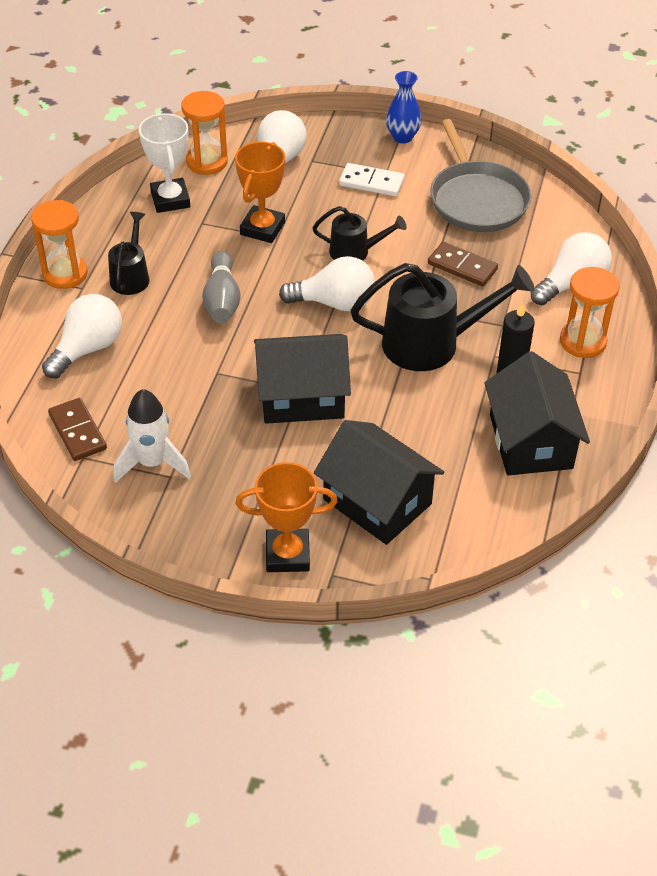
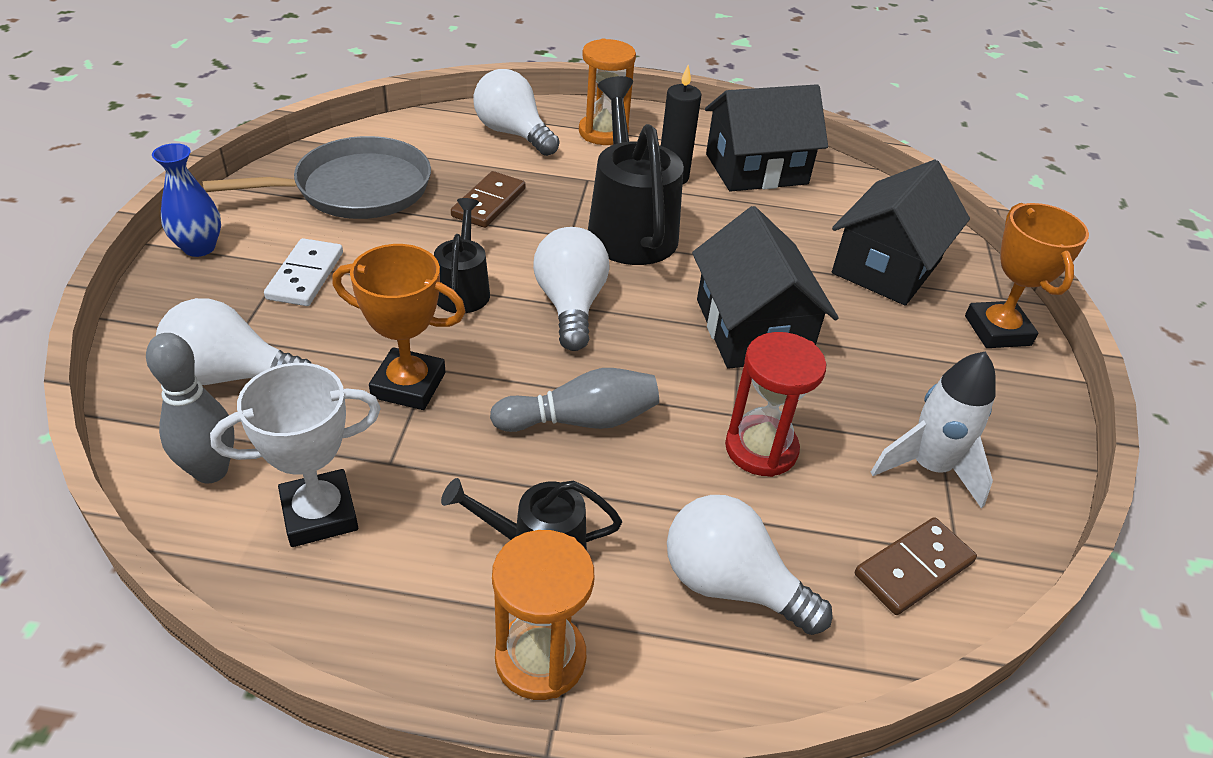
camera: 100 degrees left, 5 degrees down
orange hourglass [181,91,228,175] -> grey bowling pin [146,333,235,483]
none -> red hourglass [725,332,827,477]

